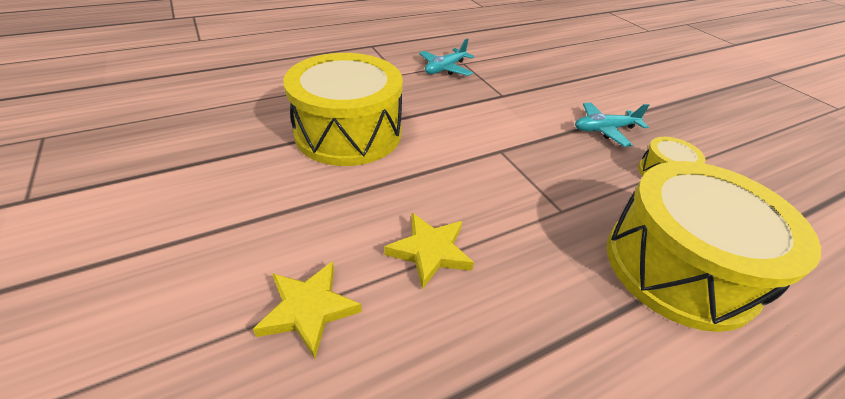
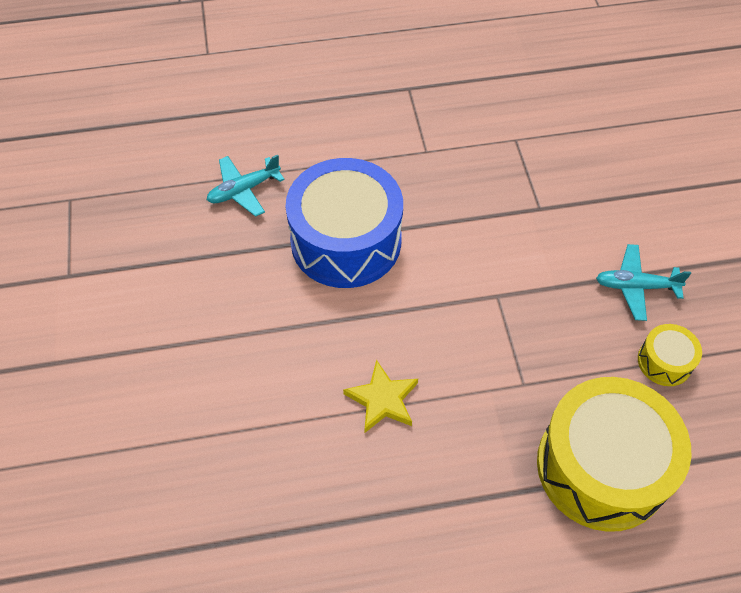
camera: 20 degrees right, 15 degrees up
yellow star [253,261,362,359] -> none
yellow drum [283,53,403,166] -> blue drum [286,158,403,288]
turquoise plane [419,39,474,76] -> turquoise plane moved to [207,155,285,217]

